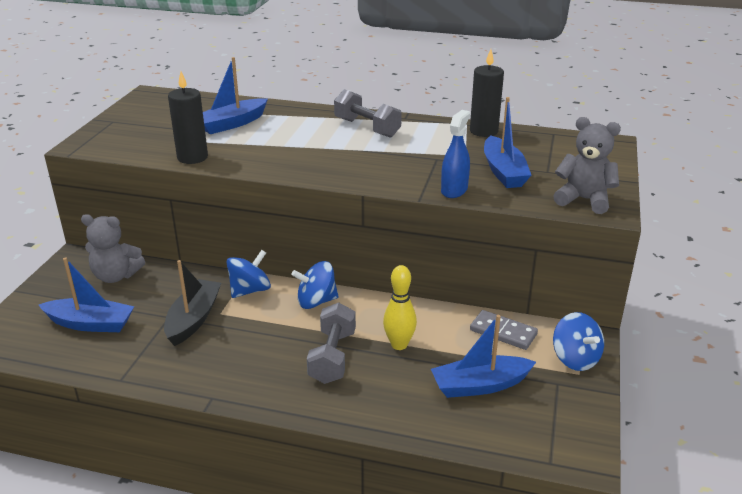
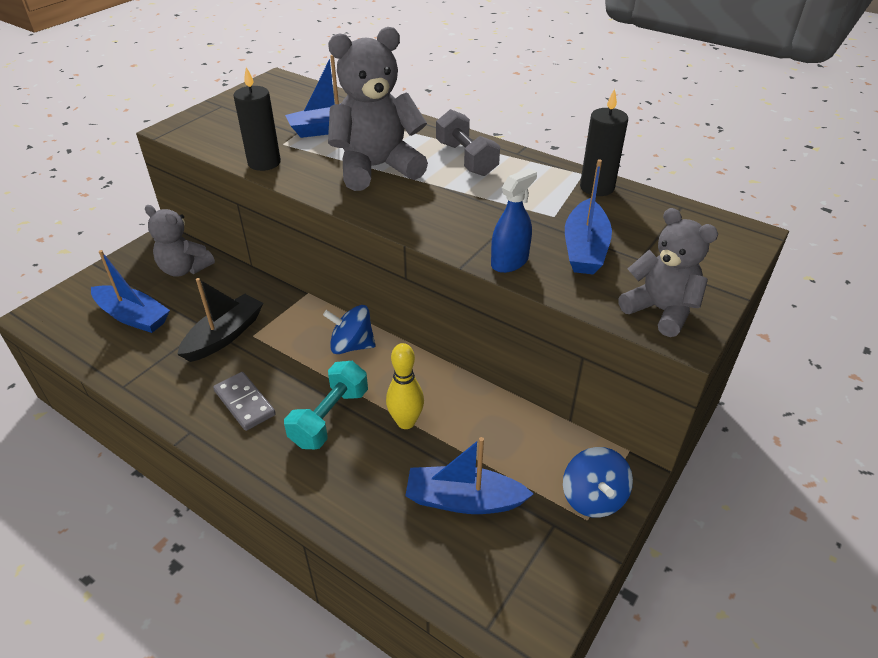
camera: 20 degrees right, 10 degrees up
blue spinning top [226,250,271,298] -> none
grey dumbbell [307,302,356,384] -> turquoise dumbbell [284,361,368,449]
grey domino [470,310,538,350] -> grey domino moved to [213,372,276,431]
none -> grey teddy bear [328,27,428,191]

